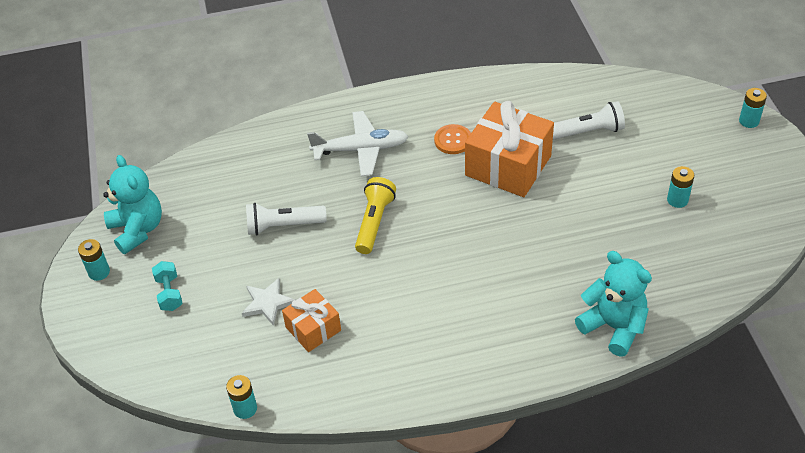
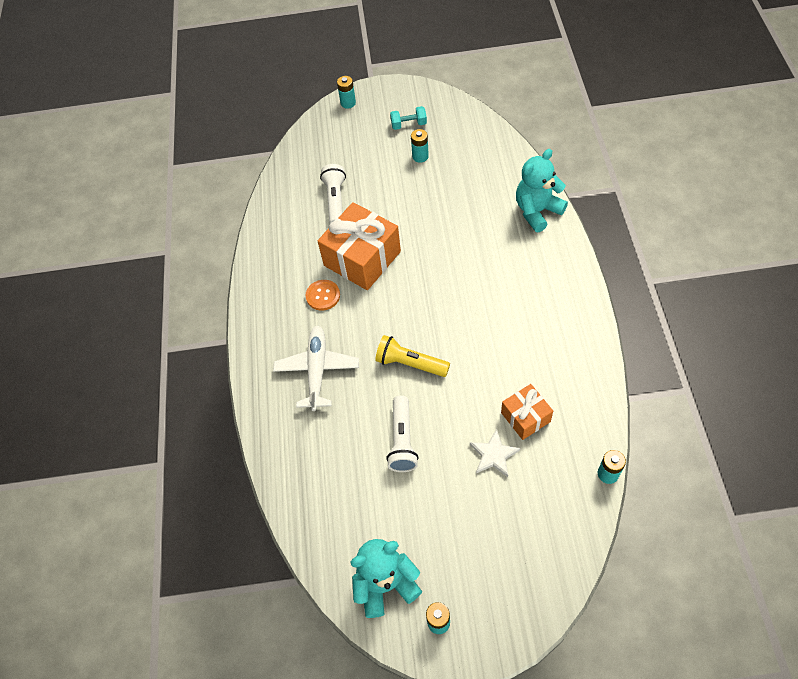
camera: 80 degrees left, 10 degrees up
turquoise dumbbell [152,261,183,311] -> turquoise dumbbell moved to [390,106,427,130]

